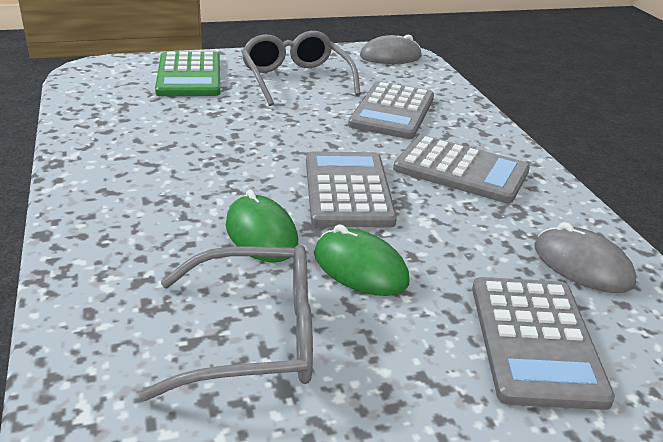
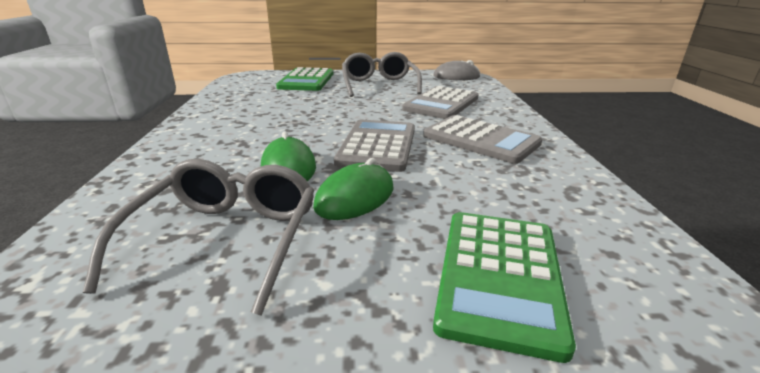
camera: 15 degrees right, 5 degrees down
grey glasses [139,245,313,401] -> grey glasses turned 90 degrees counterclockwise [83,159,315,316]
green mouse [314,224,409,296] -> green mouse turned 75 degrees clockwise [313,158,394,220]
grey calculator [472,277,615,410] -> green calculator [433,212,576,363]
grey mouse [534,222,637,293] -> none

